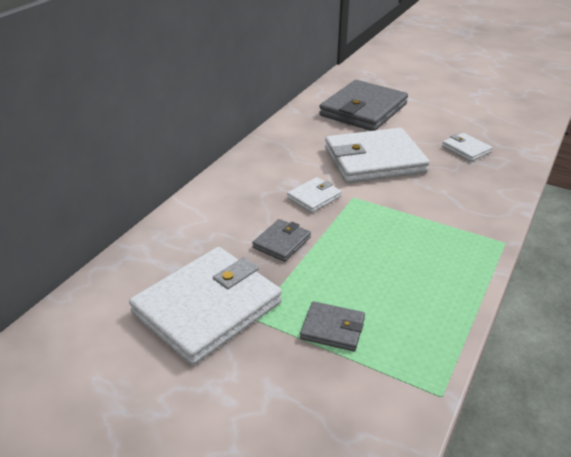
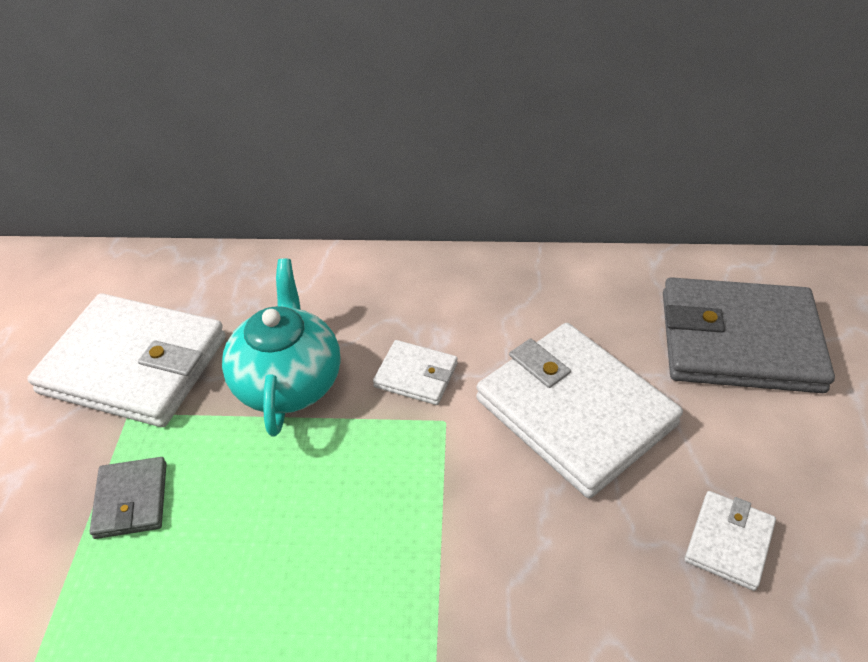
camera: 65 degrees right, 10 degrees up
grey wallet [252,219,311,262] -> turquoise teapot [222,258,340,437]

